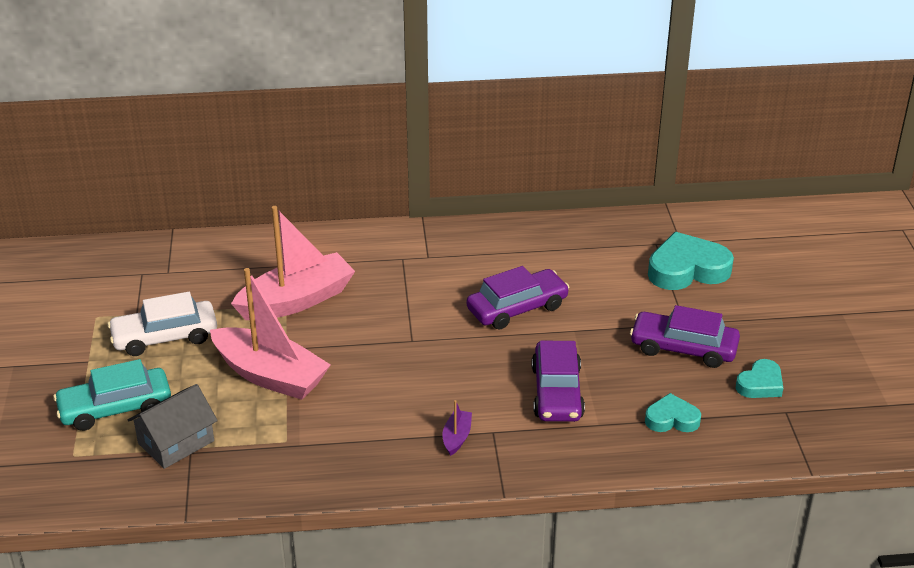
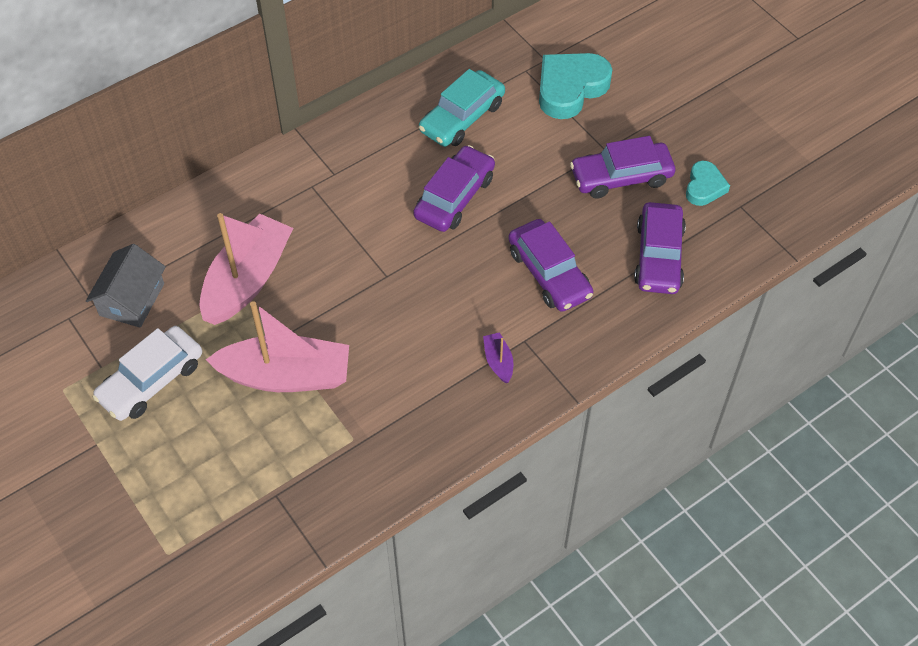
camera: 30 degrees left, 20 degrees up
turquoise car [53,359,171,431] -> turquoise car moved to [419,69,505,147]
grey house [128,384,218,469] -> grey house moved to [86,244,166,328]
turquoise heart [645,393,701,432] -> purple car [634,202,686,294]

